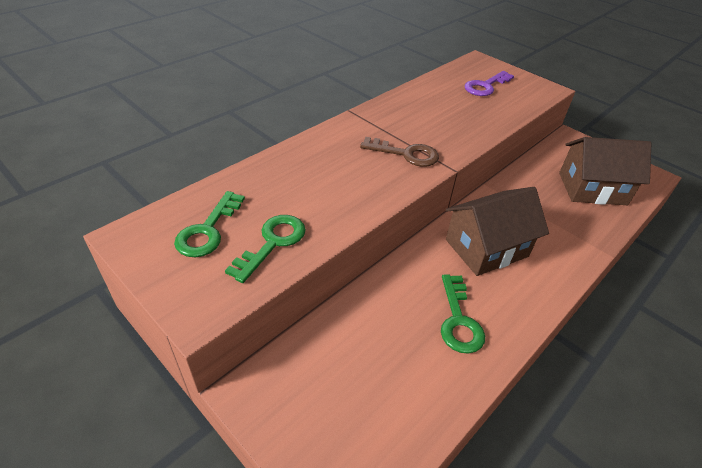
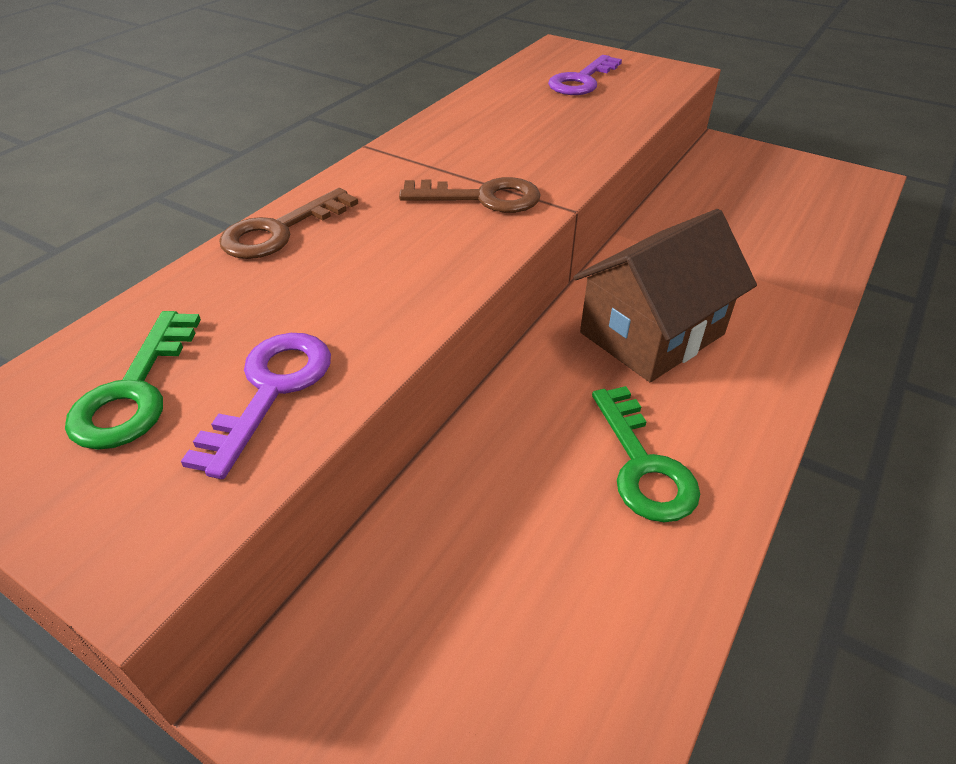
camera: 10 degrees left, 0 degrees up
green key [225,215,306,283] -> purple key [181,333,331,479]
brown house [559,137,651,205] -> none
none -> brown key [219,188,358,259]

